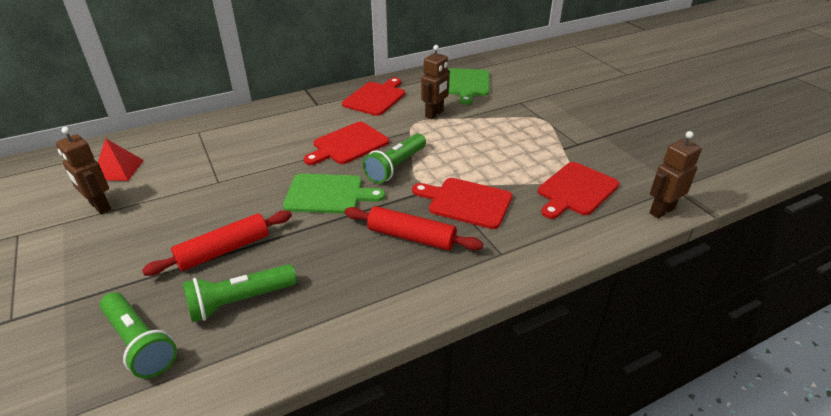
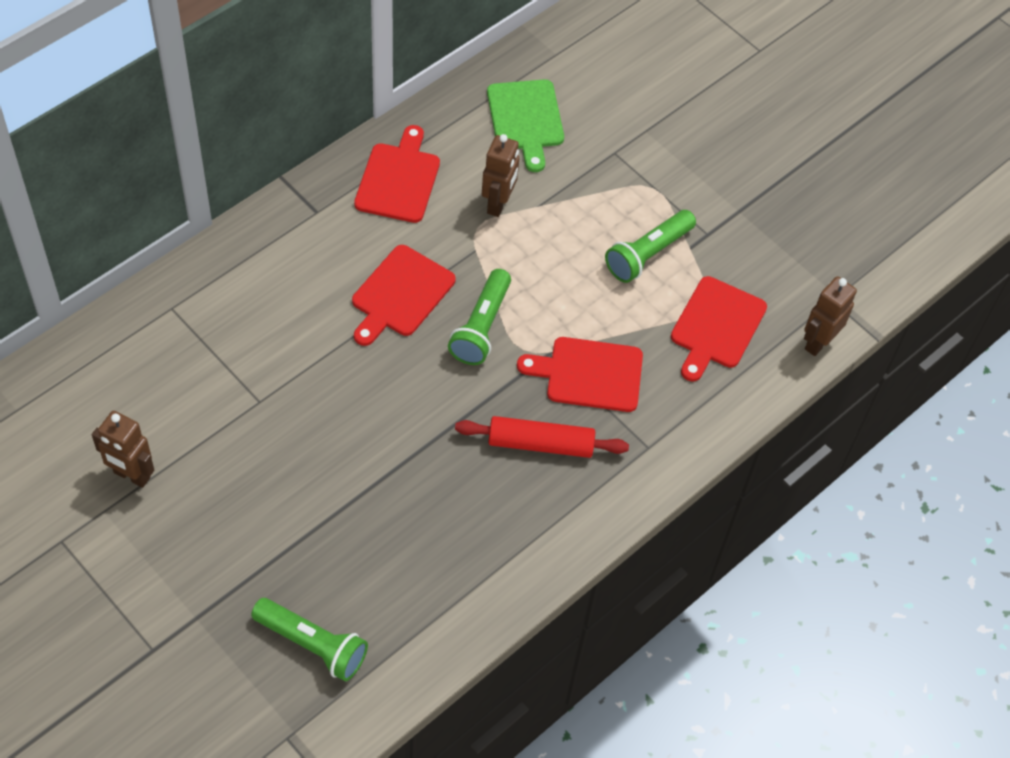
camera: 20 degrees left, 20 degrees up
red pyramid [98,138,144,181] -> none
red rolling pin [142,210,292,276] -> none
green flashlight [183,264,297,322] -> green flashlight moved to [605,210,696,283]
green cutting board [283,174,385,214] -> none

